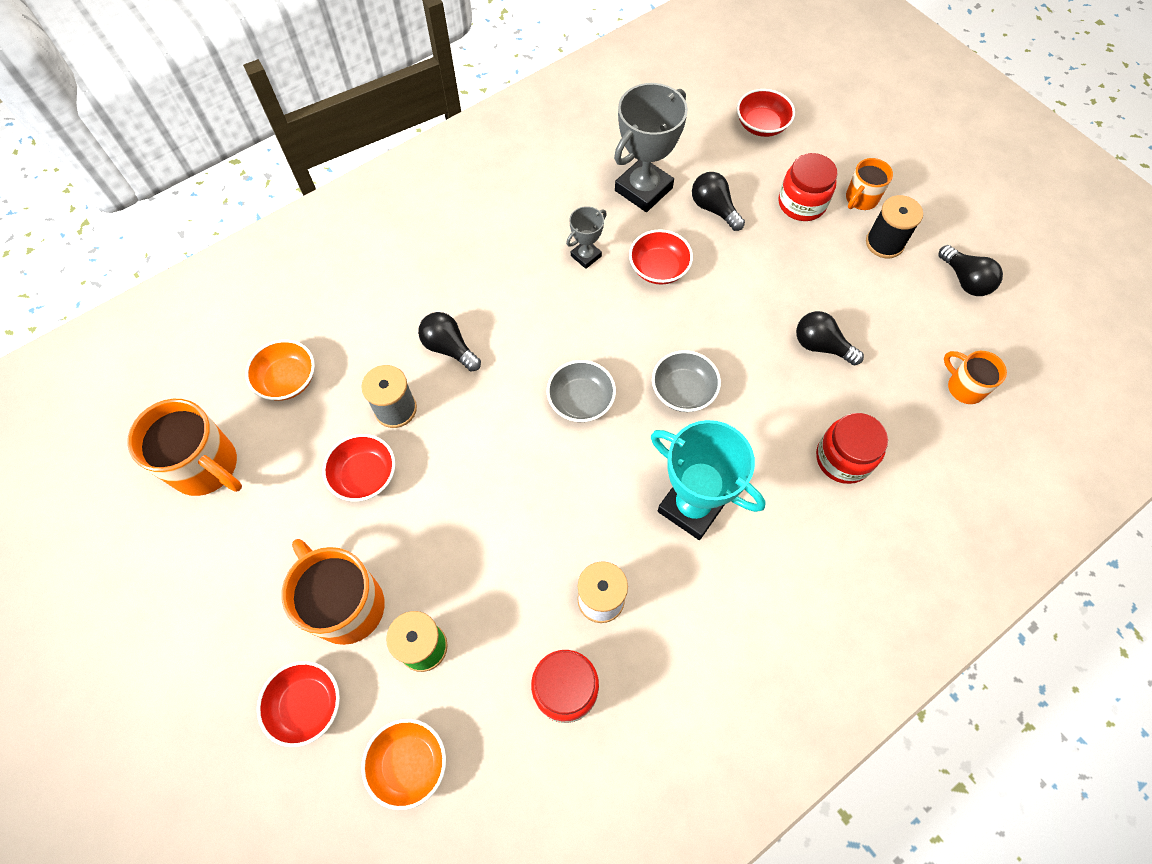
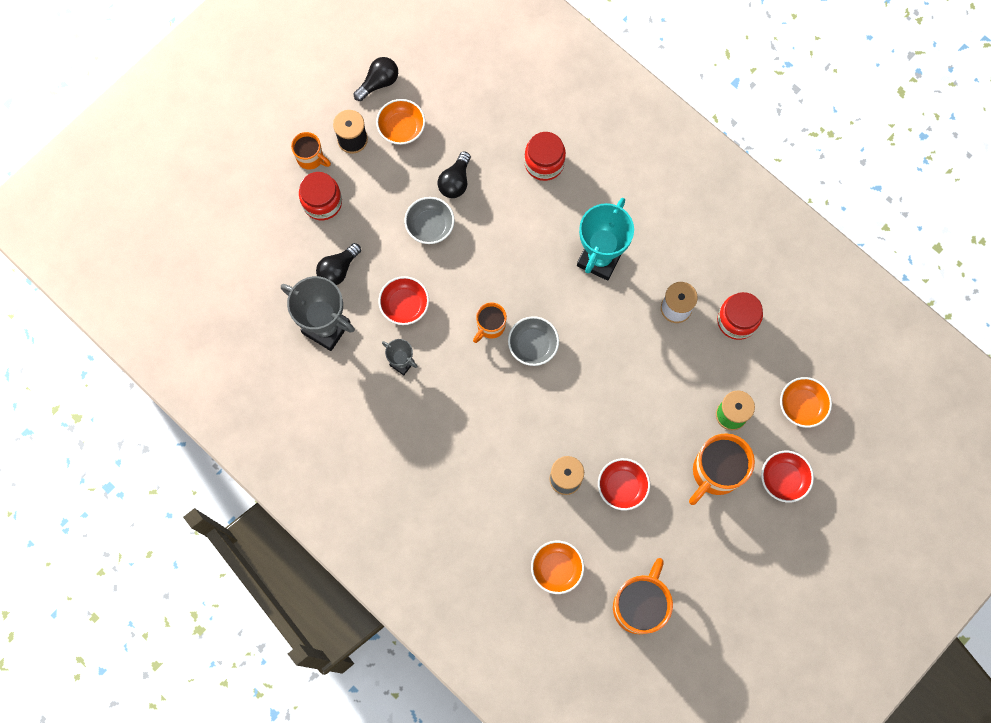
camera: 100 degrees left, 10 degrees up
black light bulb [418,312,481,372] -> none
grey bowl [652,350,721,412] -> grey bowl moved to [404,197,455,244]
red bowl [737,89,795,137] -> none
orange mug [944,351,1007,404] -> orange mug moved to [473,302,507,343]
none -> orange bowl [376,99,425,145]

